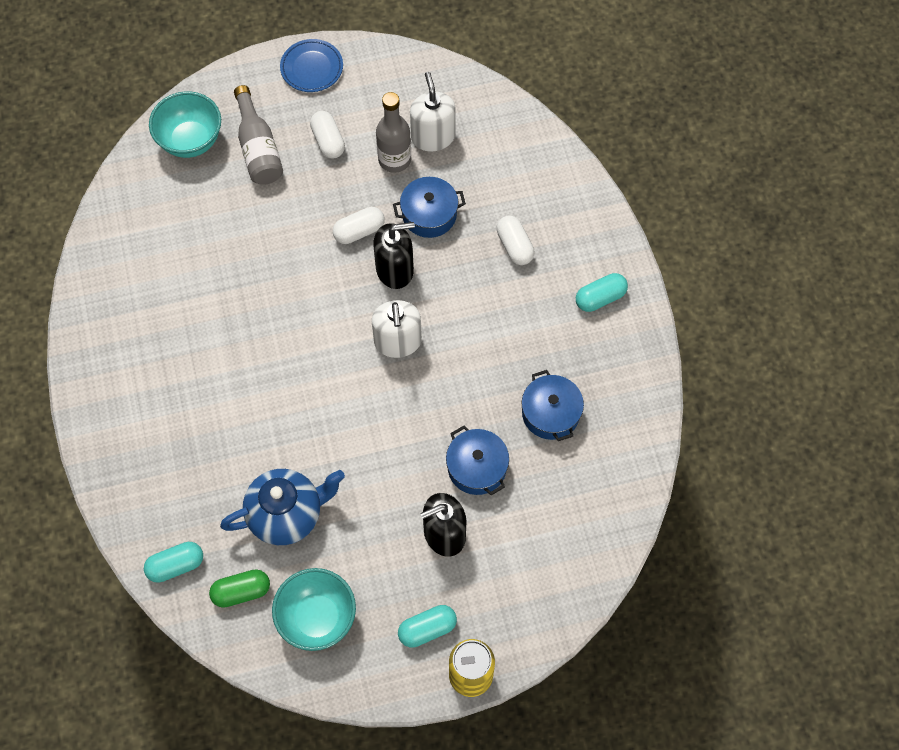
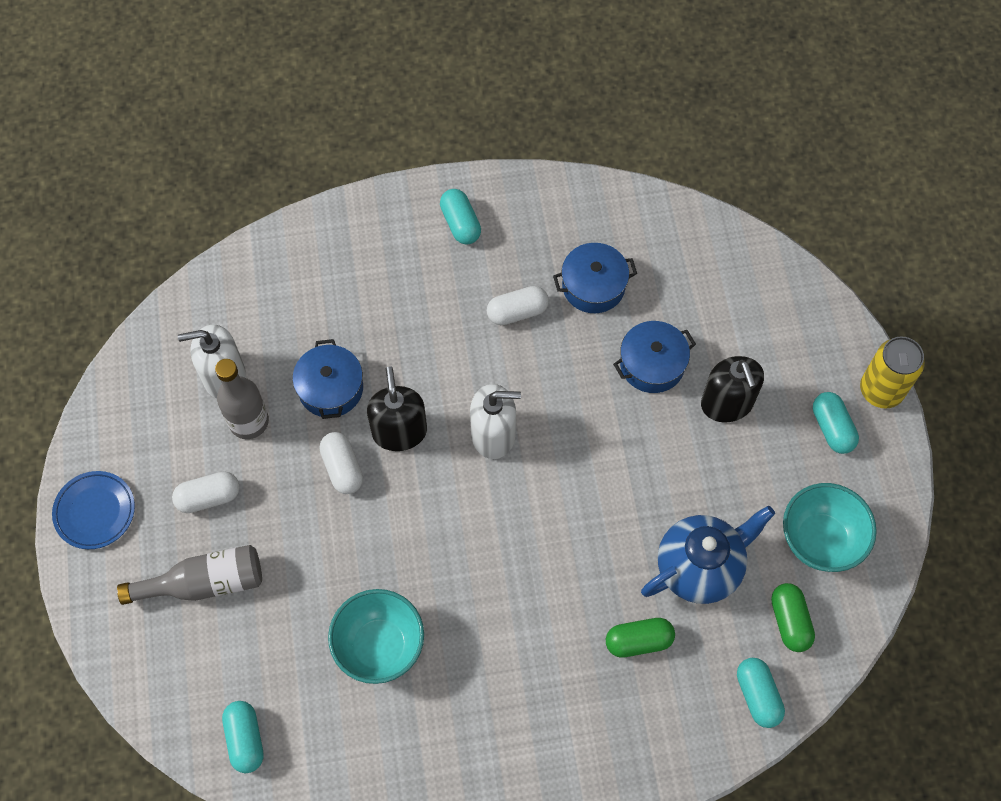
camera: 85 degrees left, 0 degrees up
turquoise bowl [149,91,221,158] -> turquoise bowl moved to [328,589,424,684]
blue teapot [220,469,345,545] -> blue teapot turned 75 degrees clockwise [641,506,775,604]
white capsule [496,215,534,265] -> white capsule moved to [487,286,549,325]
none -> turquoise capsule [222,701,264,773]
none -> green capsule [606,618,675,658]

